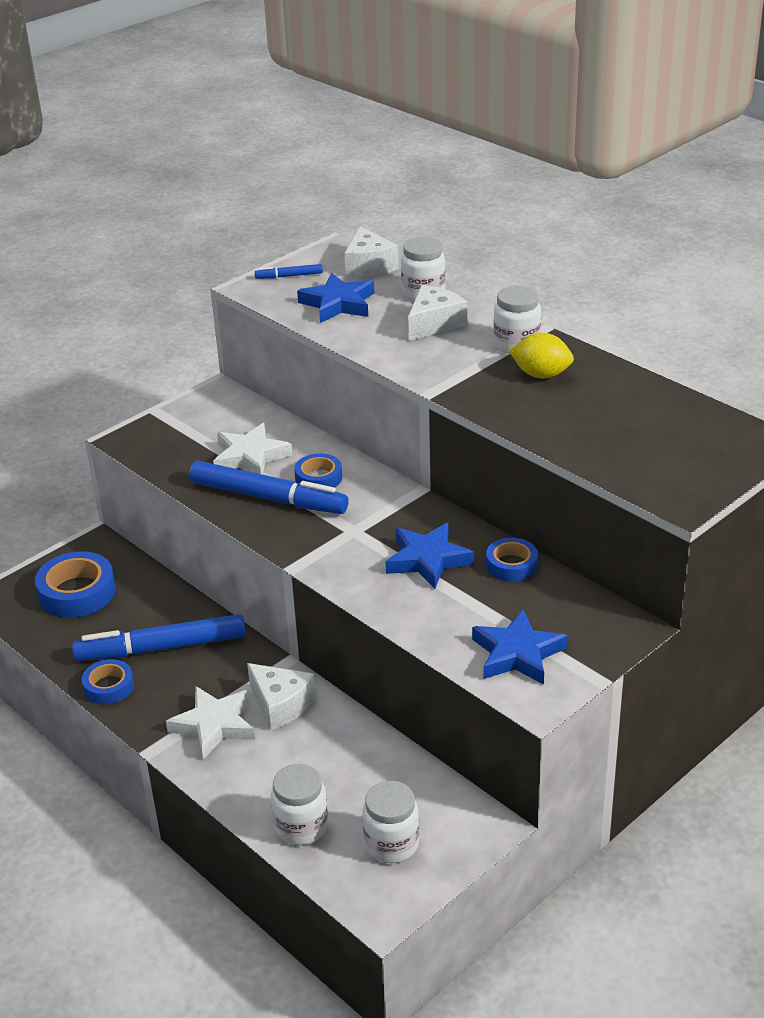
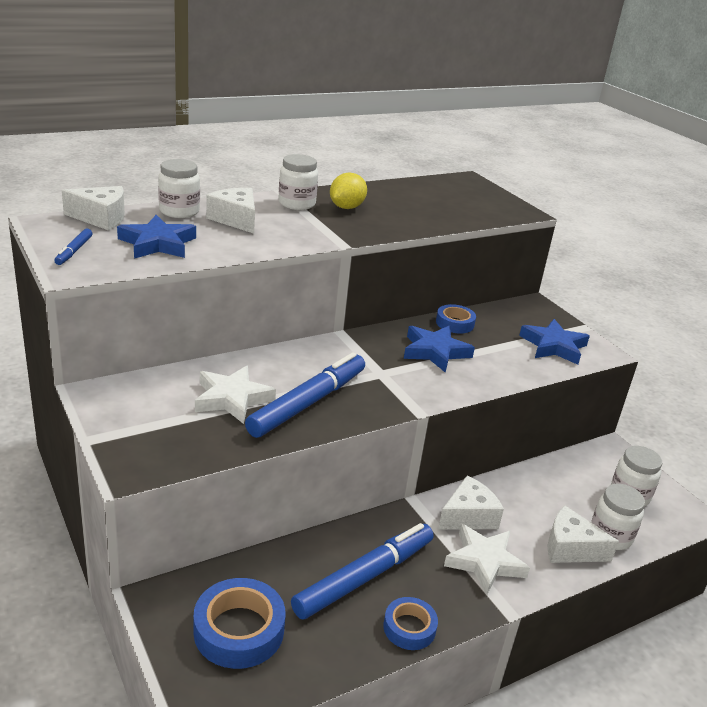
camera: 80 degrees left, 5 degrees down
blue marker [72,614,246,661] -> blue marker turned 135 degrees counterclockwise [291,523,434,619]
blue tape [294,453,342,488] -> none
none -> white cheese [547,506,619,563]

